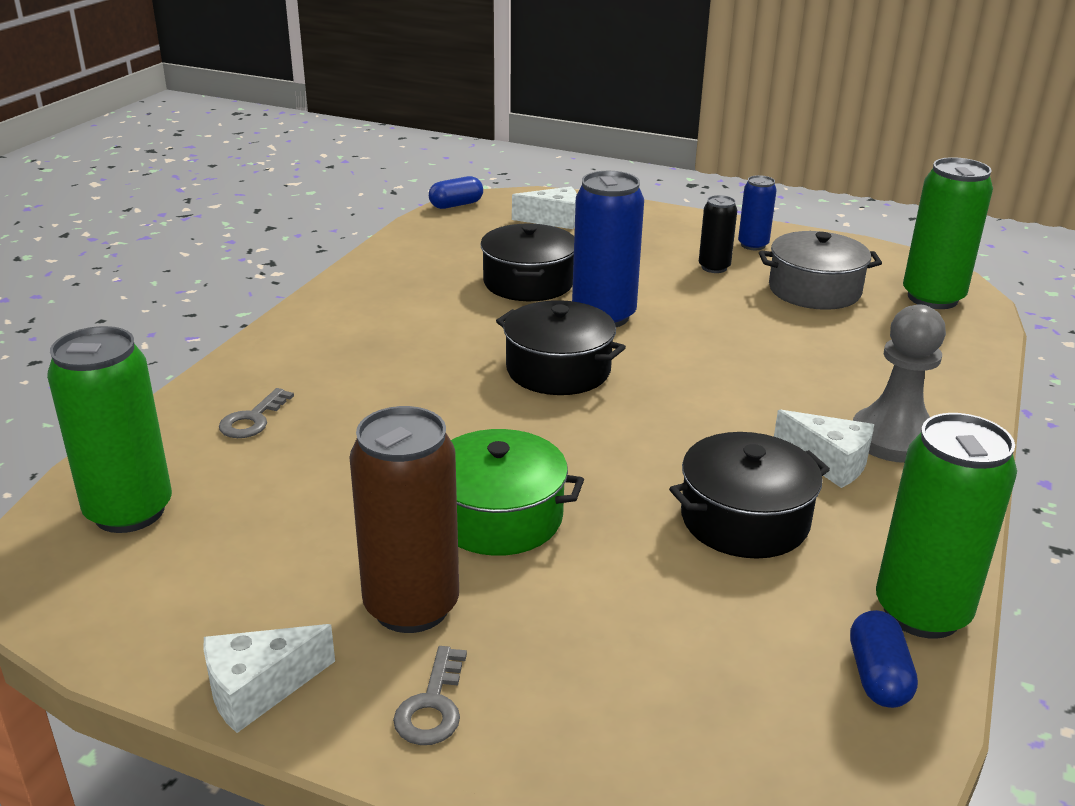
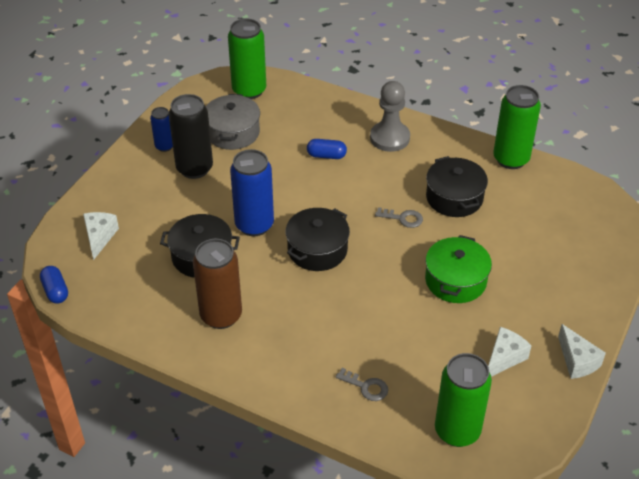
camera: 85 degrees left, 15 degrees up
brown can [349,406,459,633] -> brown can moved to [193,239,242,329]
grey key [393,646,467,745] -> grey key moved to [375,207,423,228]
black can [699,195,737,273] -> black can [169,94,213,179], size x1.83
white cheese [774,409,874,488] -> white cheese moved to [488,327,531,377]
blue capsule [850,610,918,708] -> blue capsule moved to [307,139,347,159]

